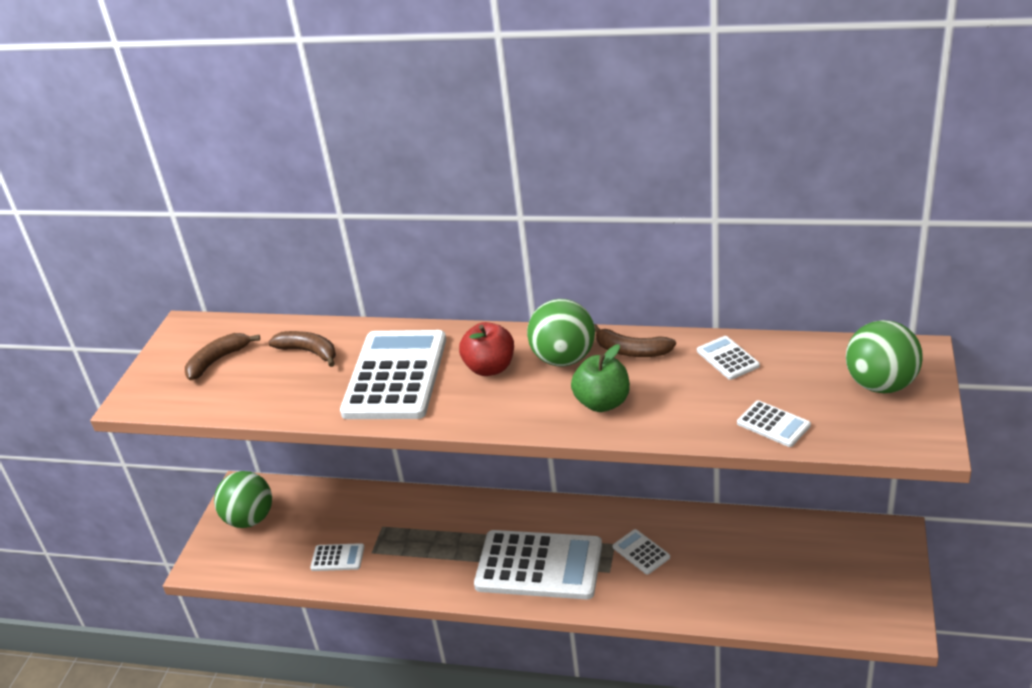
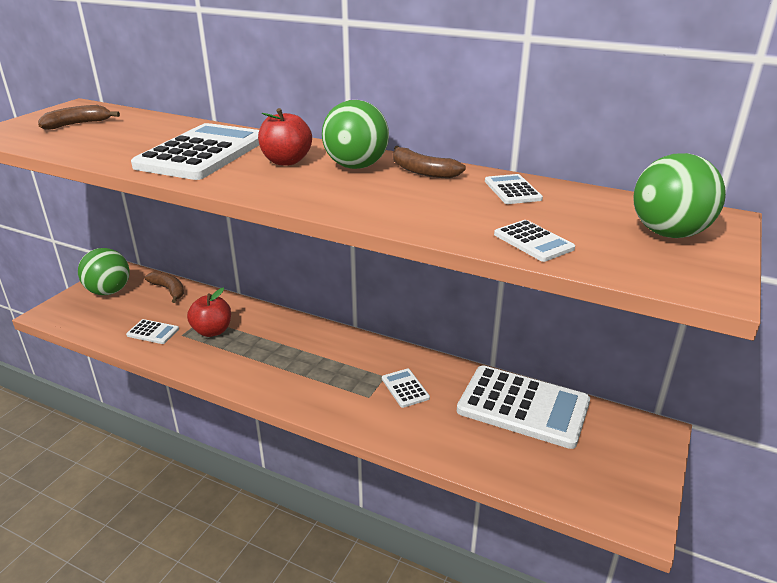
camera: 10 degrees right, 5 degrees down
brown banana [268,331,336,367] -> brown banana moved to [145,272,184,303]
white calculator [474,530,602,600] -> white calculator moved to [457,365,590,449]
green apple [571,344,630,412] -> none
none -> red apple [187,288,231,337]

